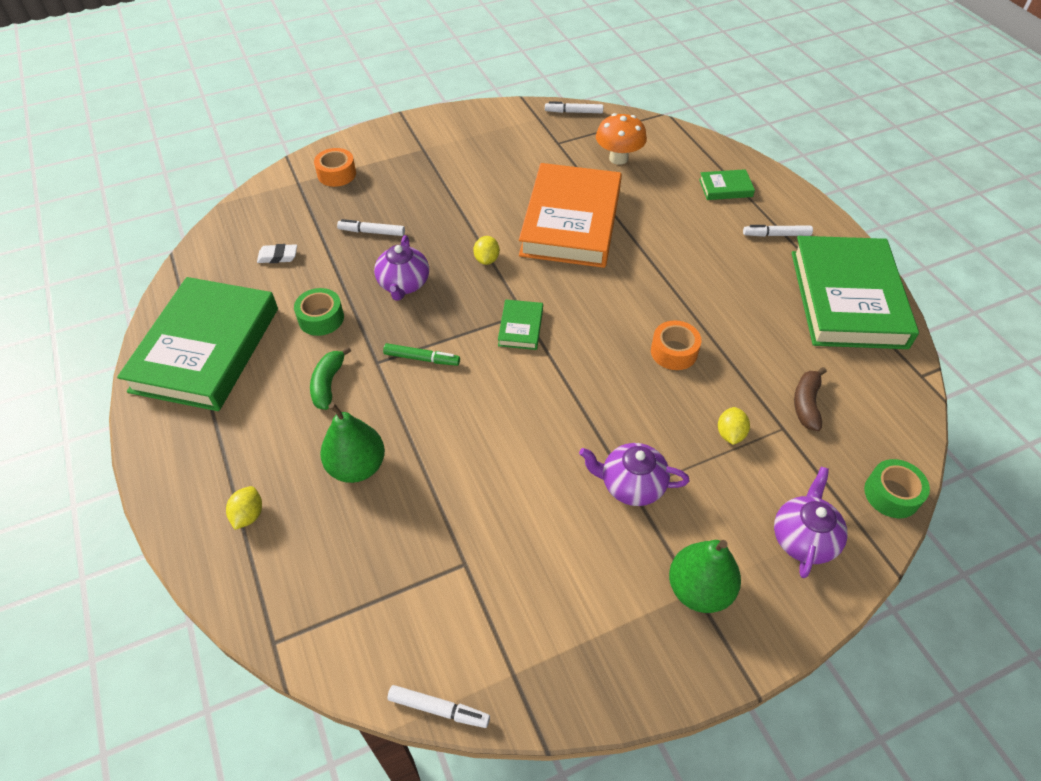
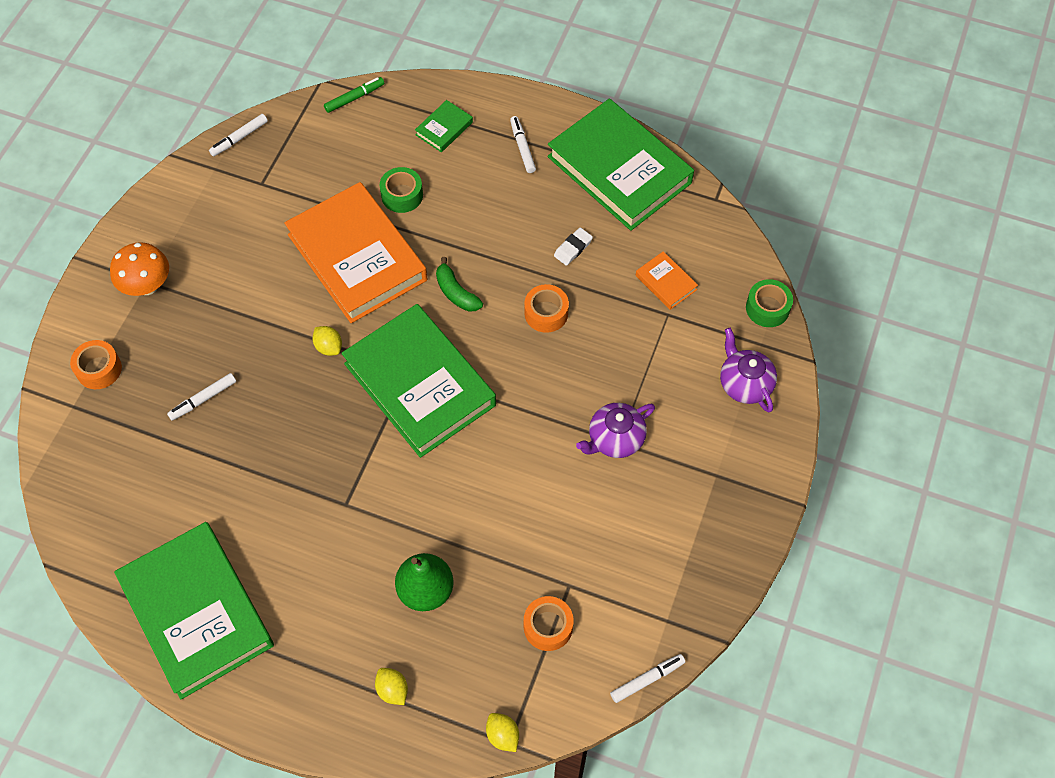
camera: 45 degrees left, 10 degrees up
white eraser [257,244,297,263] -> white eraser moved to [554,228,593,266]
green tape [294,288,344,336] -> green tape moved to [380,167,423,213]
green banana [310,347,351,410] -> green banana moved to [436,257,483,311]
purple teapot [374,235,429,301] -> none
green marker [383,343,460,366] -> green marker moved to [324,77,384,113]
green book [498,299,543,350] -> green book [342,304,496,458], size x2.44
orange mushroom [596,113,647,165] -> orange mushroom moved to [110,242,169,296]
green pear [669,540,741,613] -> none
yellow lemon [718,407,750,445] -> yellow lemon moved to [486,713,519,752]
white marker [743,225,813,237] -> white marker turned 120 degrees clockwise [510,116,536,173]
brown banana [794,367,827,431] -> orange book [636,251,698,310]
none -> orange tape [524,596,574,651]

